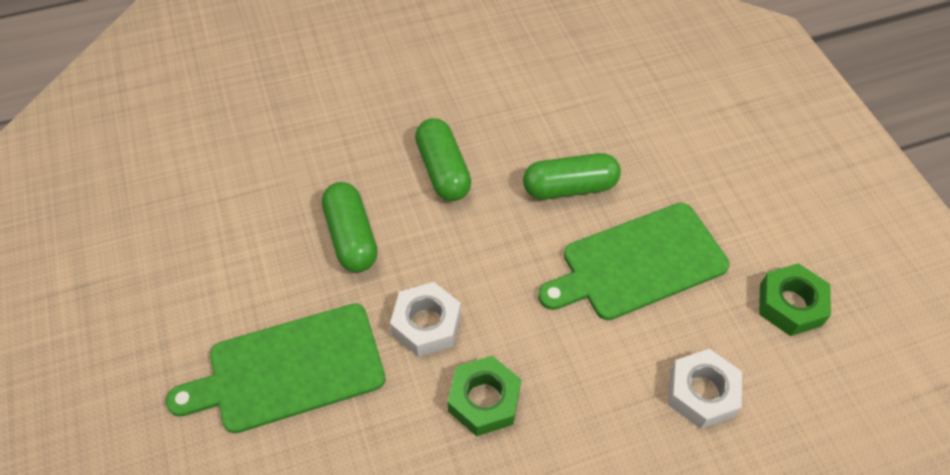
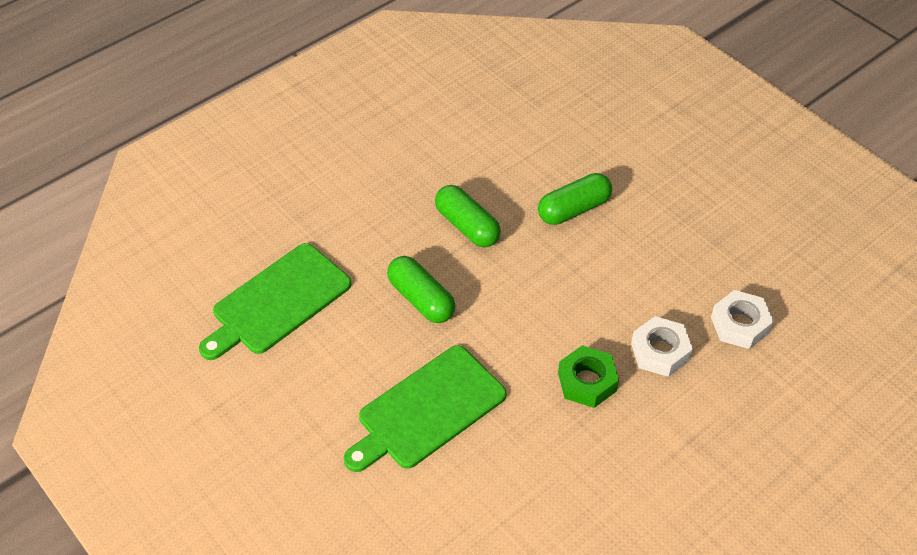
camera: 20 degrees left, 5 degrees down
white nut [390,282,461,357] -> white nut moved to [631,316,693,377]
green cutting board [538,203,730,320] -> green cutting board moved to [199,243,351,360]
green nut [759,263,831,336] -> none

